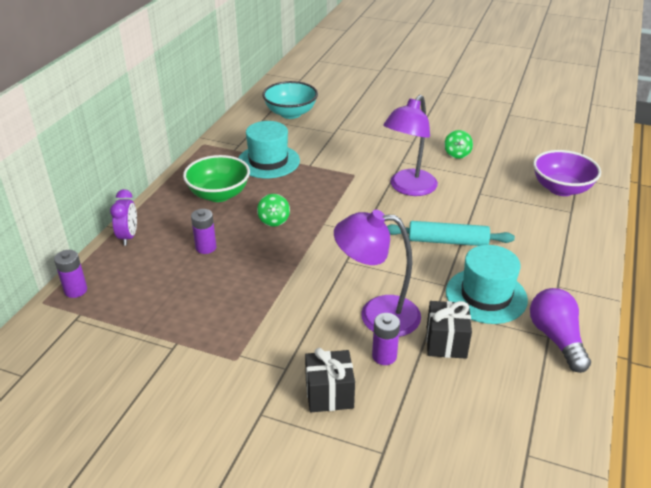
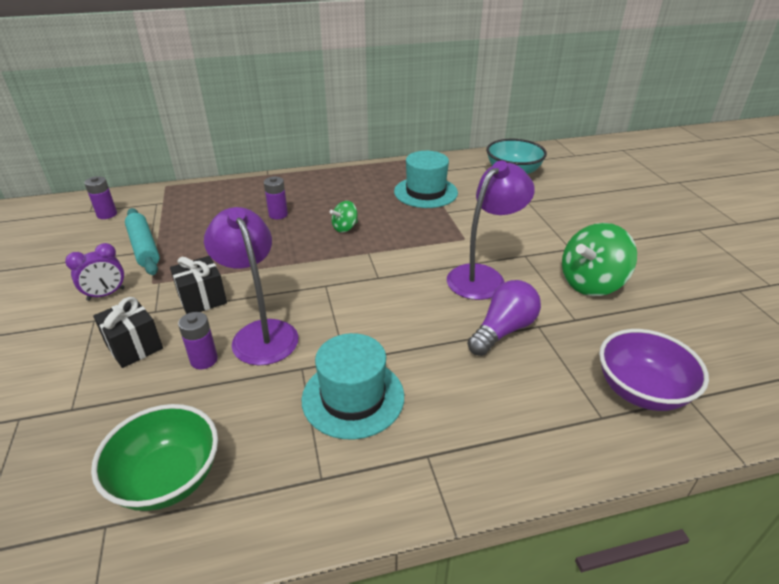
camera: 55 degrees right, 0 degrees up
purple battery [54,250,87,298] -> purple battery moved to [84,176,117,219]
purple clock [110,189,137,246] -> purple clock moved to [65,243,125,301]
green bowl [183,155,250,202] -> green bowl moved to [91,404,218,511]
purple lamp [383,95,438,196] -> purple lamp turned 135 degrees clockwise [447,161,535,300]
turquoise rolling pin [387,221,515,246] -> turquoise rolling pin moved to [125,208,160,275]
black gift [426,301,472,359] -> black gift moved to [170,256,227,314]
green spinning top [444,130,473,159] -> green spinning top [562,223,637,296], size x1.95
purple light bulb [530,288,591,373] -> purple light bulb moved to [467,280,541,356]

